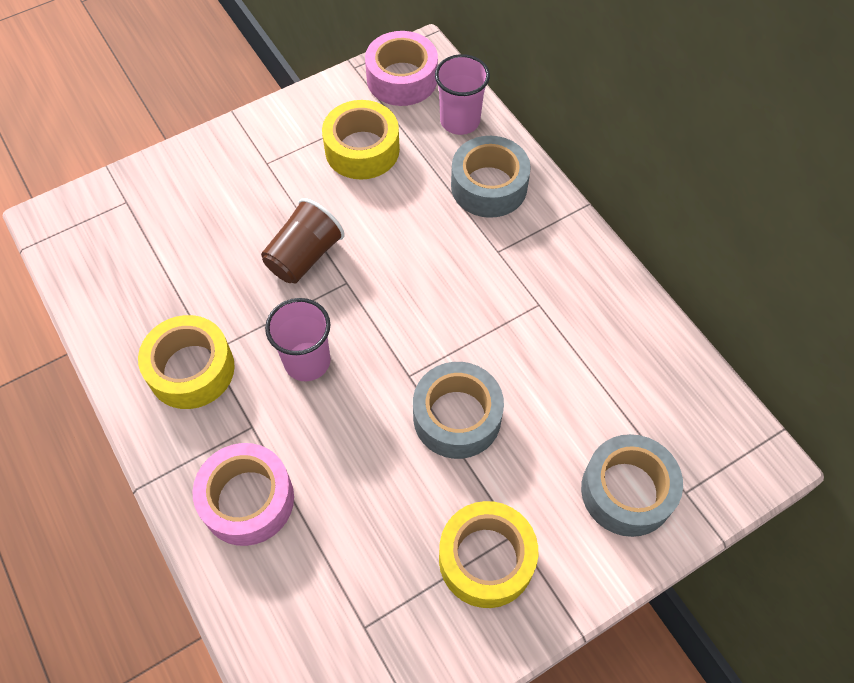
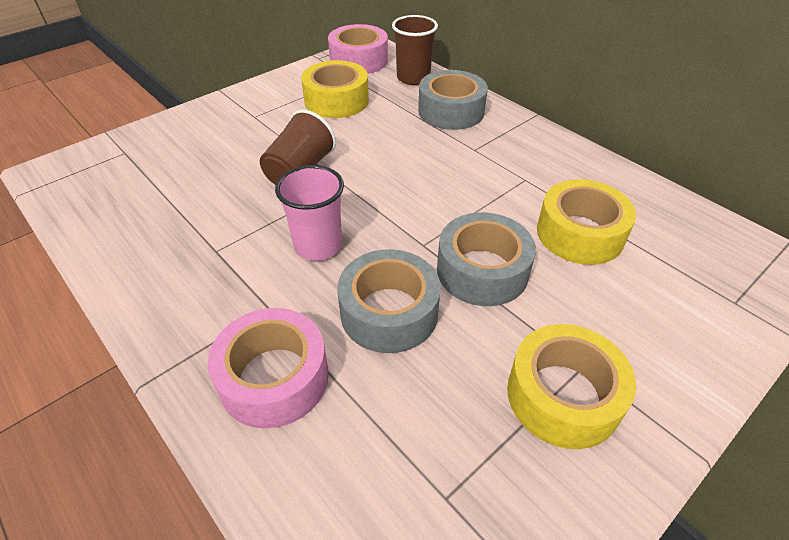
camera: 10 degrees left, 15 degrees down
yellow tape [138,315,235,409] -> yellow tape moved to [537,179,636,265]
pink cup [435,54,490,135] -> brown cup [392,15,438,85]
grey tape [581,434,683,537] -> grey tape moved to [337,249,441,353]

